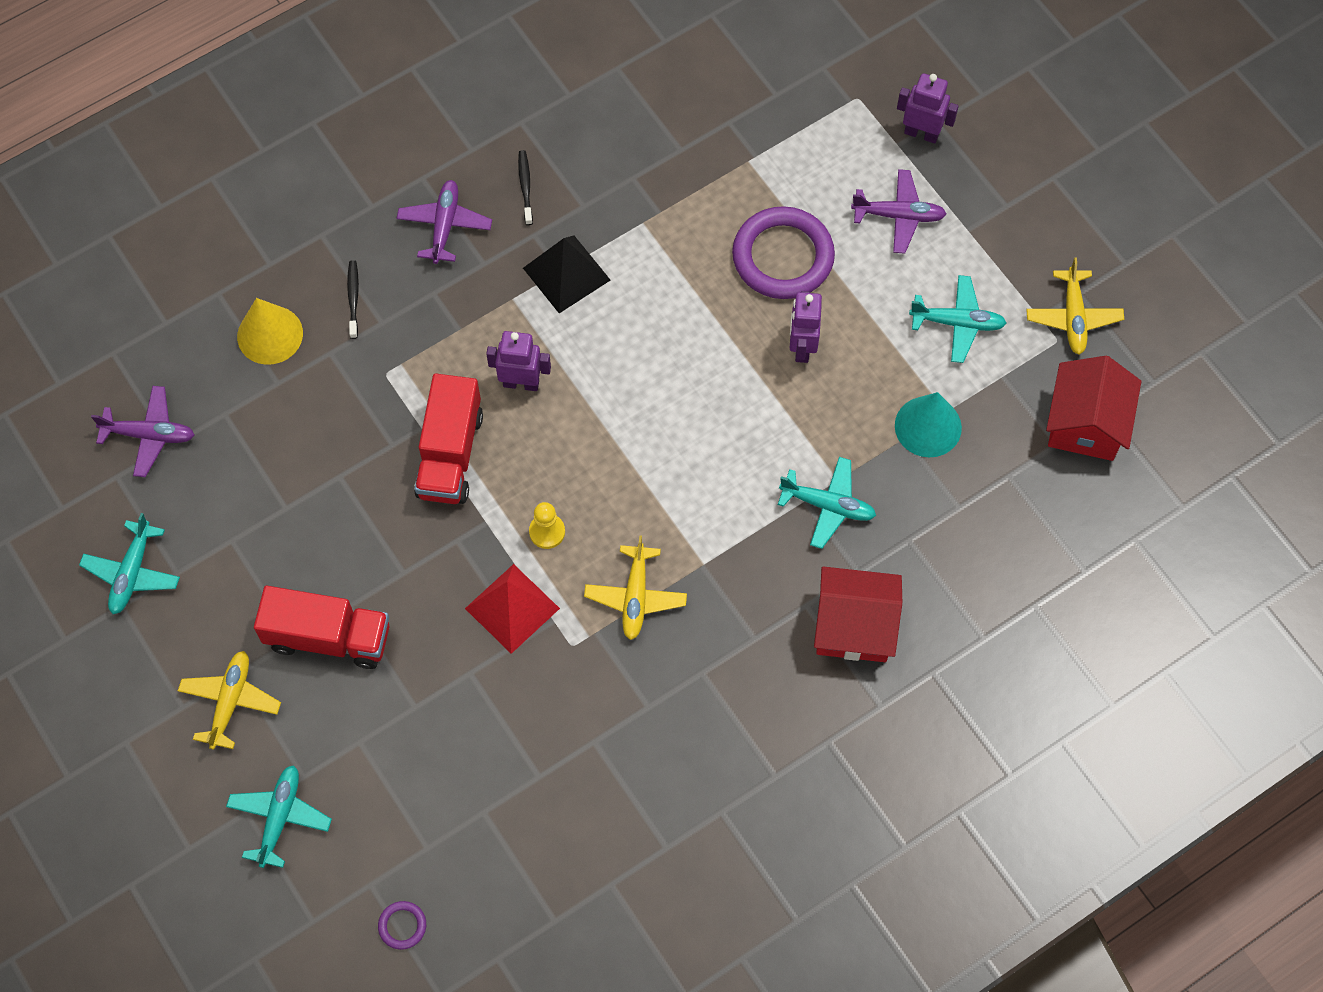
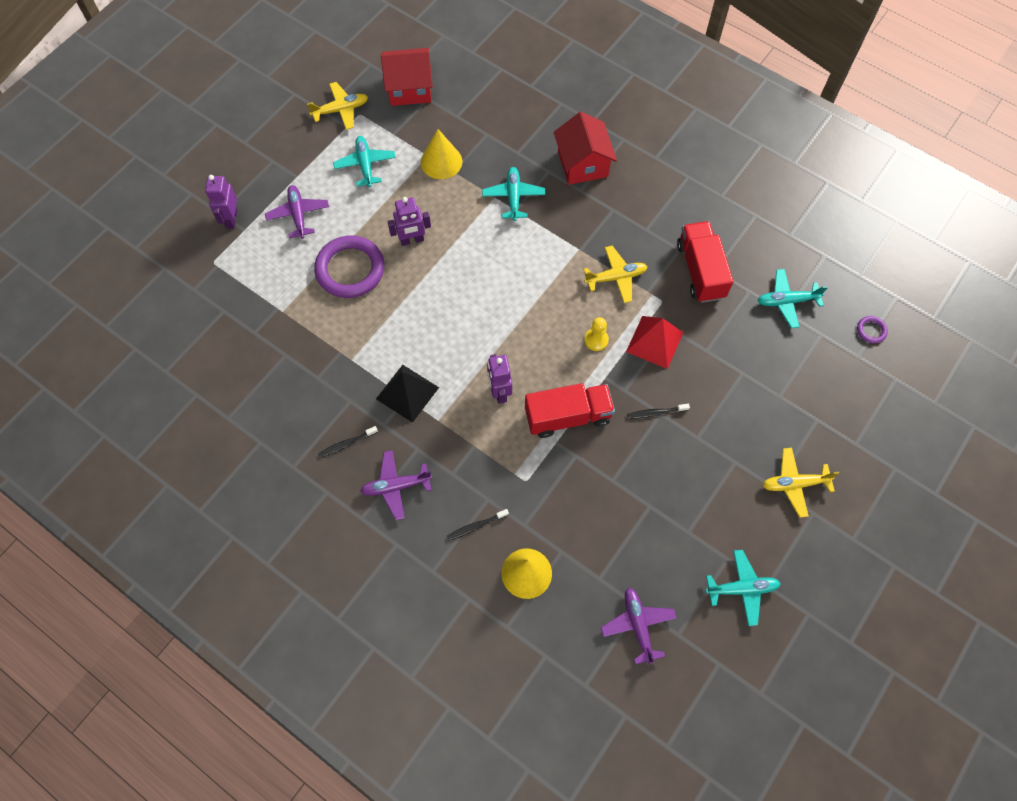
camera: 110 degrees left, 0 degrees up
turquoise plane [226,765,332,868] -> turquoise plane moved to [757,269,828,328]
red truck [254,586,389,669] -> red truck moved to [677,221,733,303]
turquoise cone [895,392,962,458] -> yellow cone [421,129,462,179]
none -> black toothbrush [627,404,690,419]

